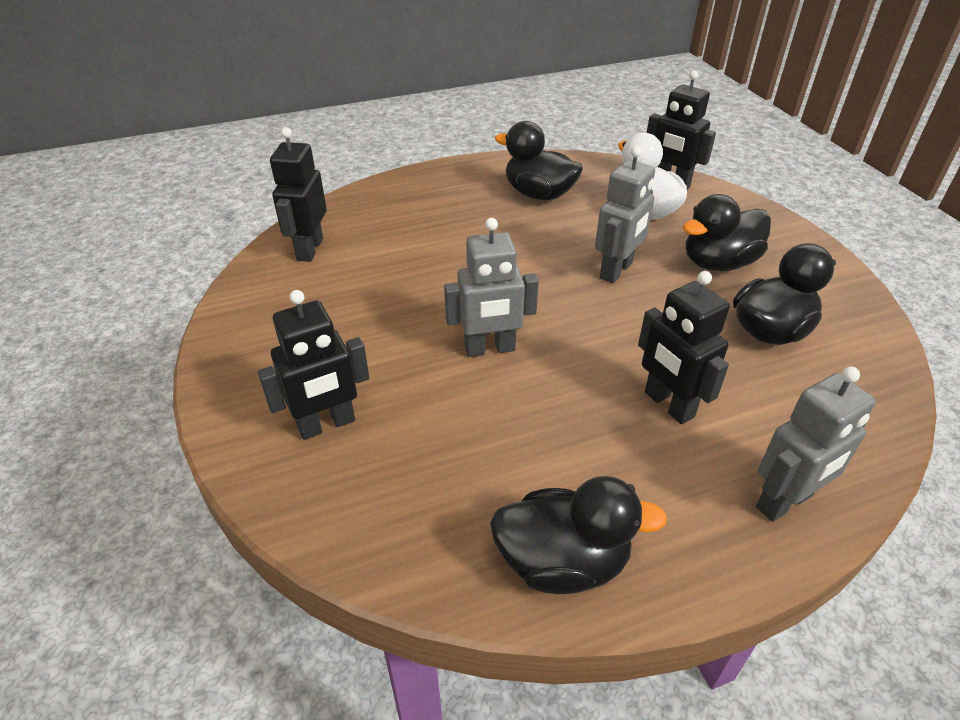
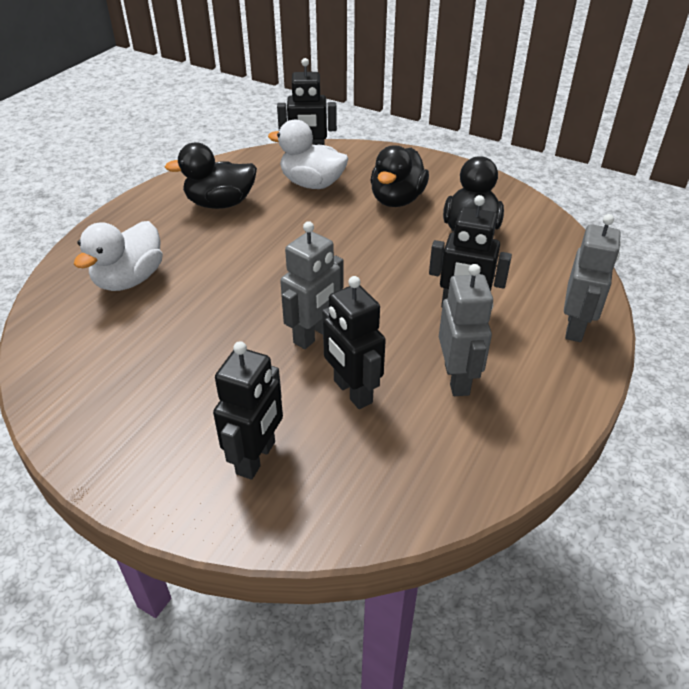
camera: 40 degrees left, 0 degrees up
black robot [270,127,327,262] -> black robot moved to [322,276,386,409]
black duck [490,476,667,594] -> none
grey robot [595,146,655,283] -> grey robot moved to [439,264,493,396]
none -> white duck [74,221,163,291]

